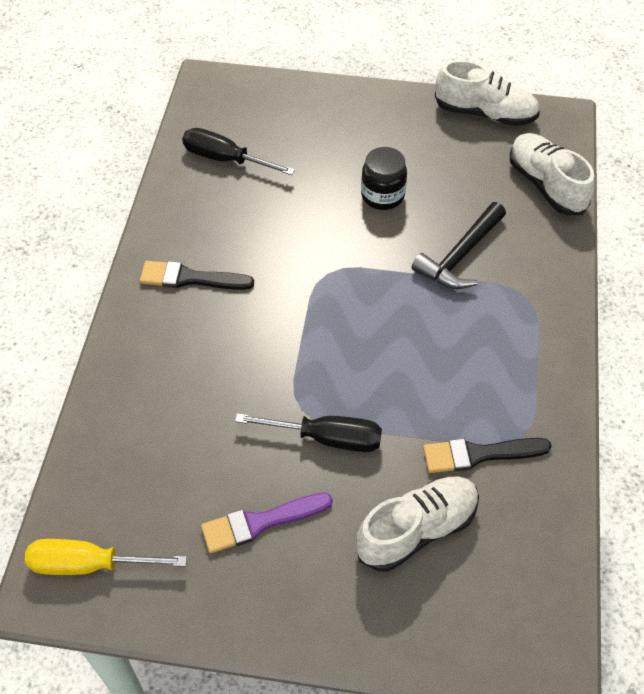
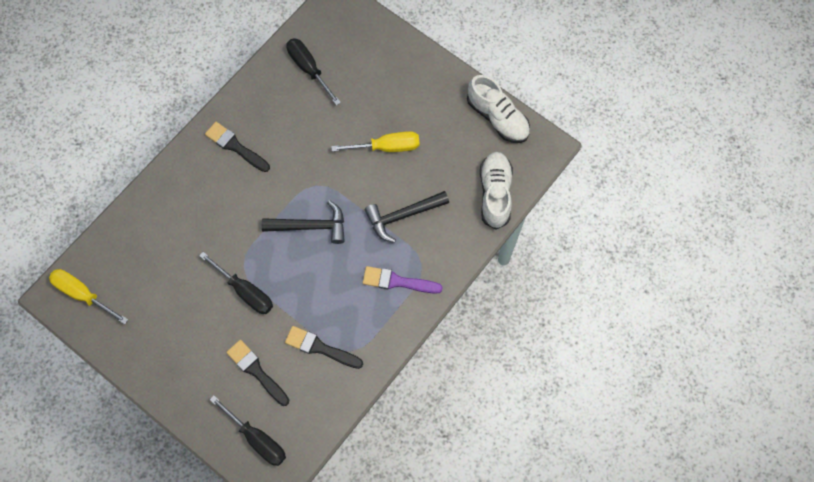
camera: 30 degrees right, 15 degrees up
purple brush [201,493,333,553] -> purple brush moved to [363,266,443,294]
white shoe [356,477,479,572] -> black brush [226,340,289,406]
black jar [361,147,407,210] -> yellow screwdriver [331,131,420,152]
none -> black screwdriver [210,396,286,466]
none -> black hammer [262,200,345,244]

